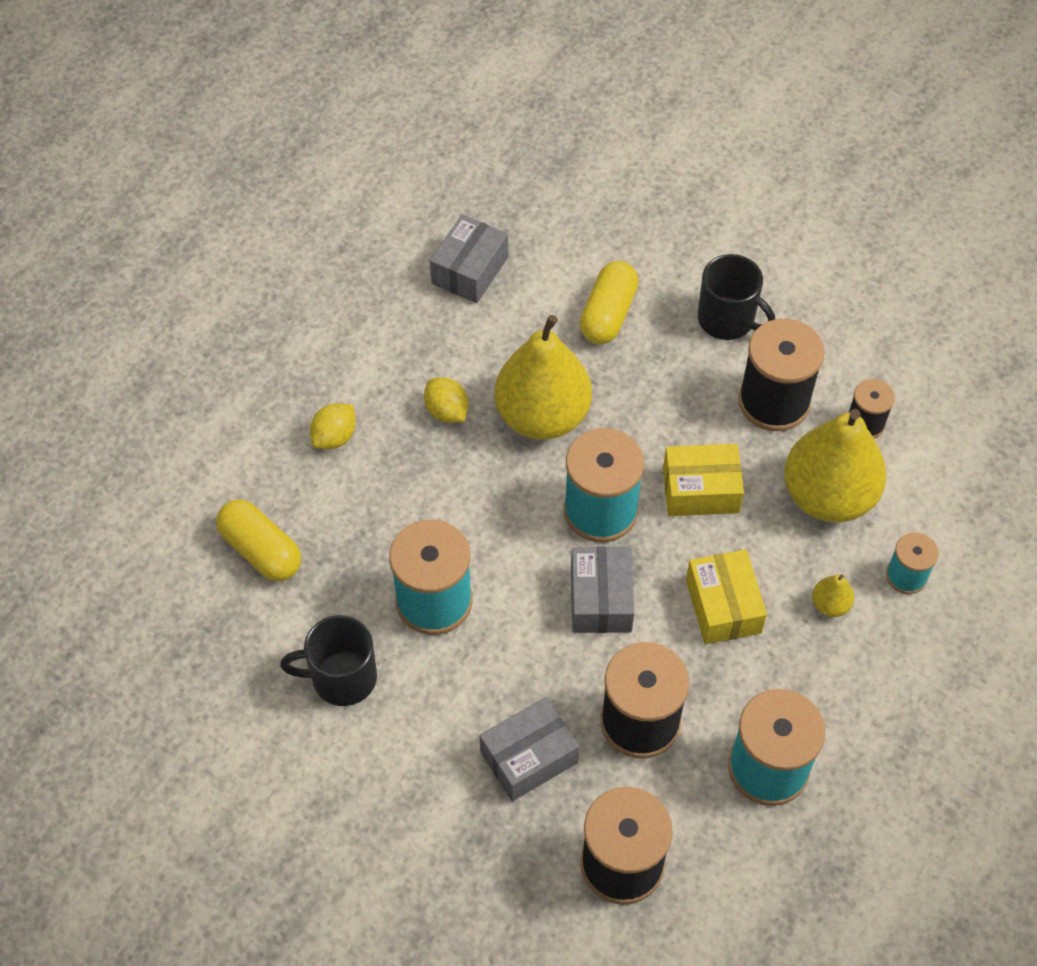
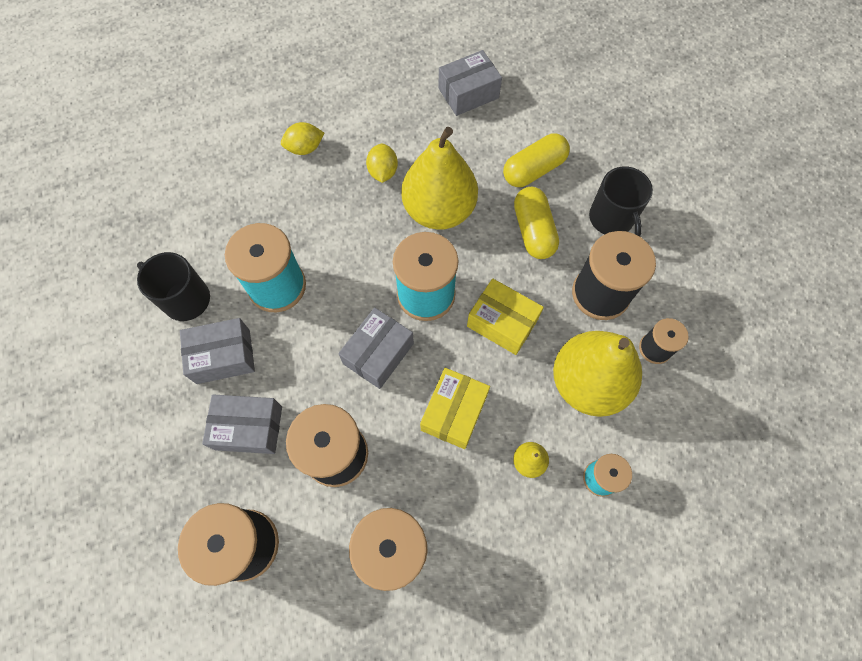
camera: 35 degrees right, 10 degrees up
yellow capsule [216,499,301,581] -> yellow capsule moved to [514,187,559,259]
none -> grey box [180,318,255,384]

